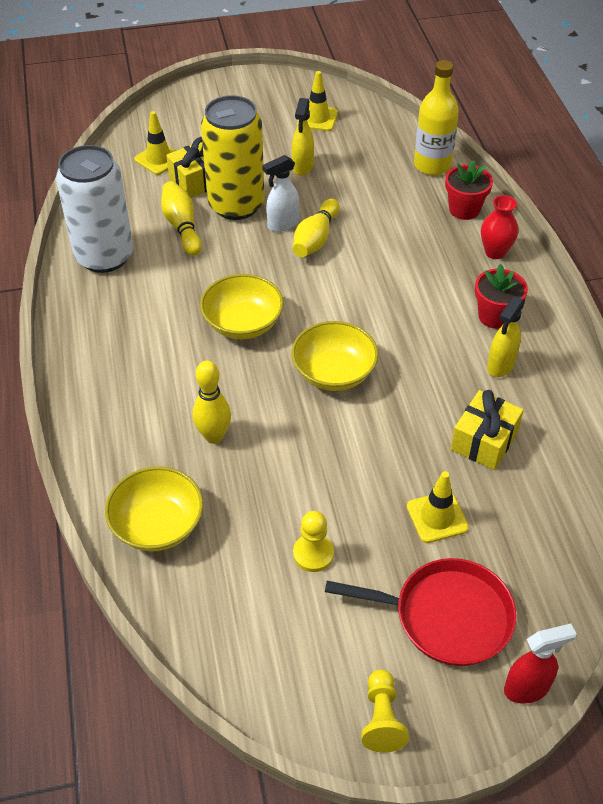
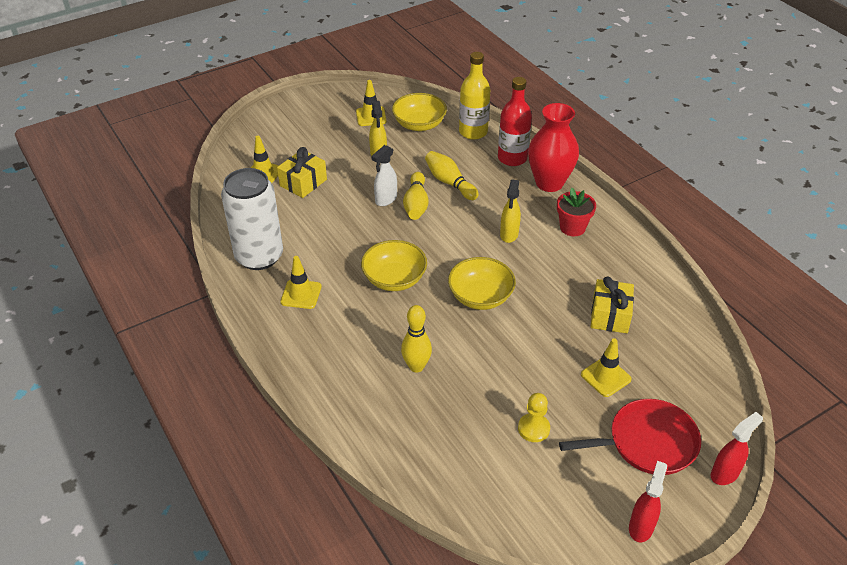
camera: 20 degrees left, 5 degrees down
yellow bowl [105,466,203,552] -> yellow bowl moved to [392,93,447,131]
yellow bowling pin [161,181,202,256] -> yellow bowling pin moved to [425,151,479,200]
yellow can [201,95,265,220] -> none
yellow pawn [361,669,409,752] -> red spray bottle [629,461,667,543]
red flower pot [445,160,493,220] -> red bottle [498,77,532,166]
red vase [481,195,518,259] -> red vase [528,103,579,192], size x1.77
yellow spray bottle [487,296,525,377] -> yellow spray bottle moved to [500,180,521,243]
none -> yellow traffic cone [280,256,322,309]

